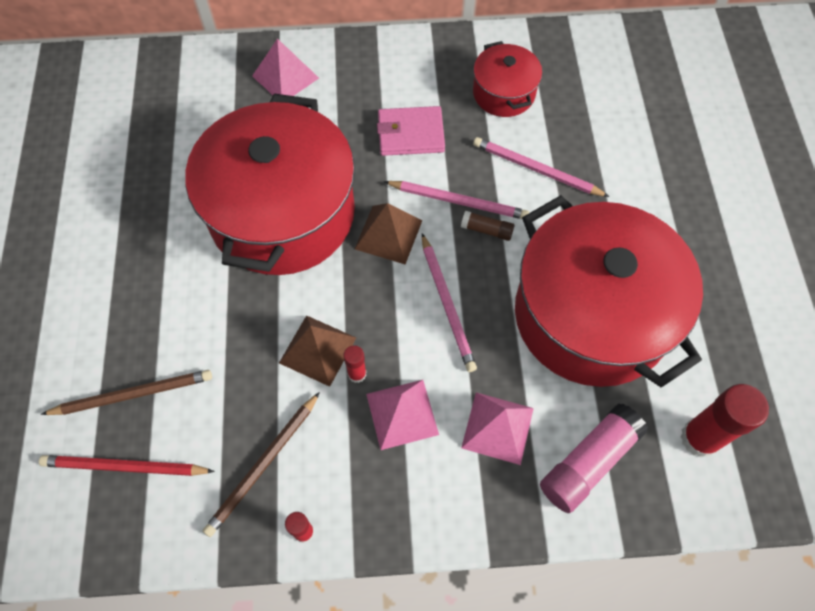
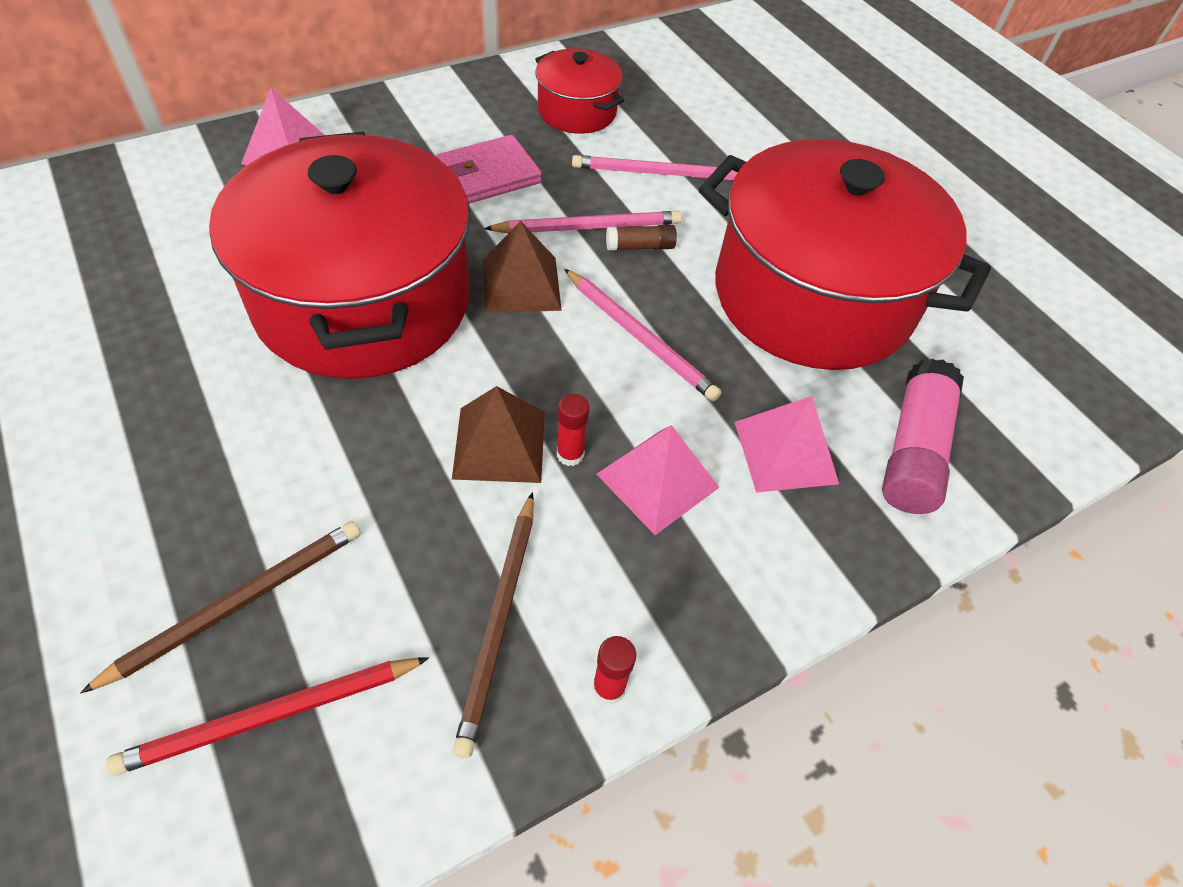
camera: 30 degrees left, 10 degrees down
red glue stick [680,384,769,458] -> none

